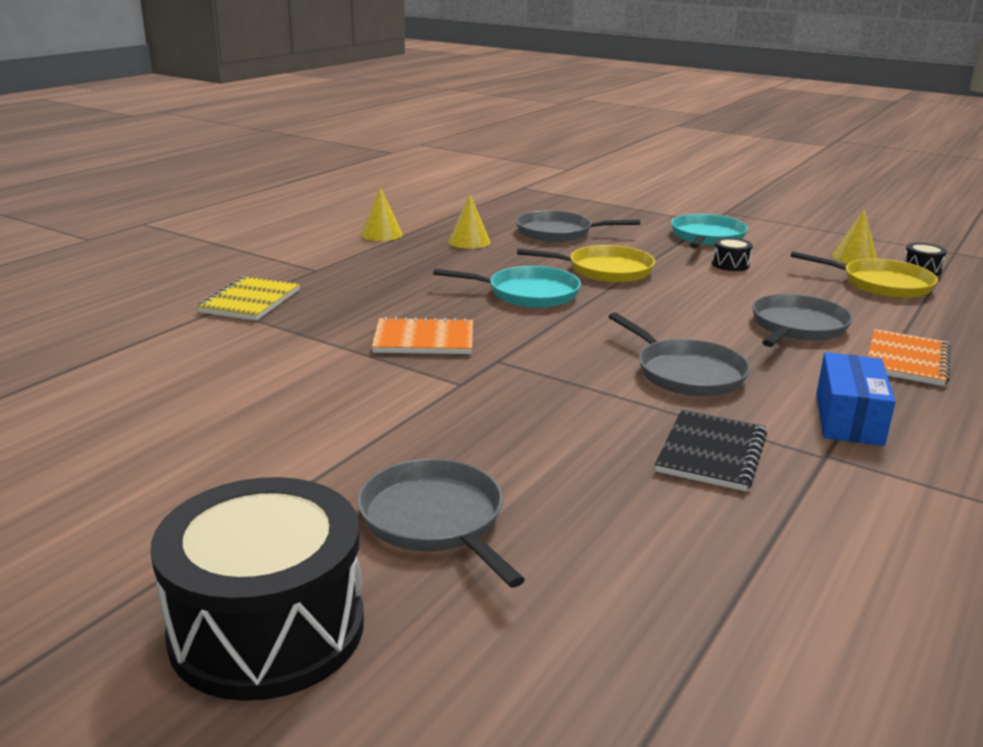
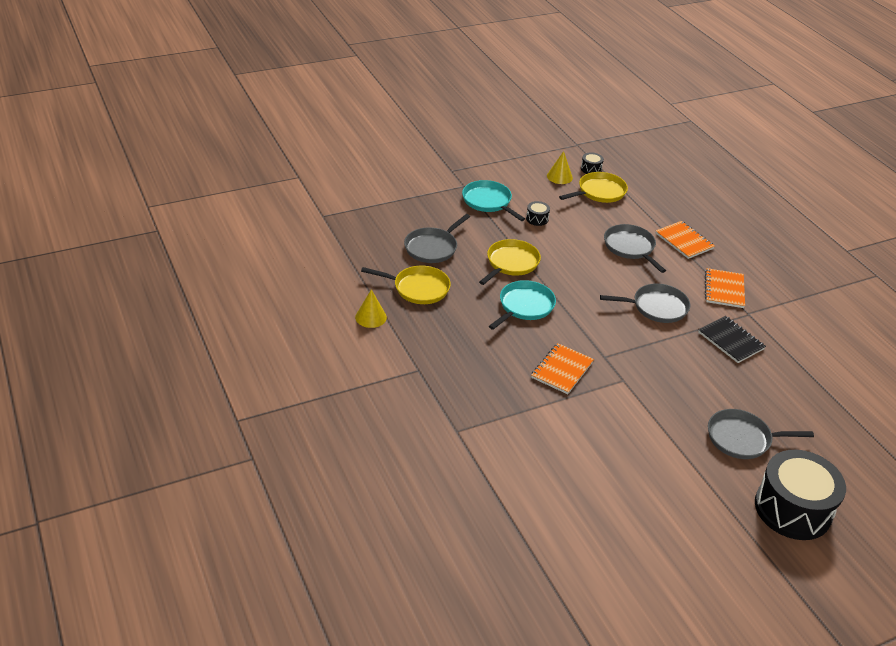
camera: 60 degrees left, 15 degrees up
yellow notebook [197,276,300,321] -> none
yellow cone [448,194,491,249] -> yellow pan [361,266,451,304]
blue box [816,352,896,446] -> orange notebook [705,268,745,308]

